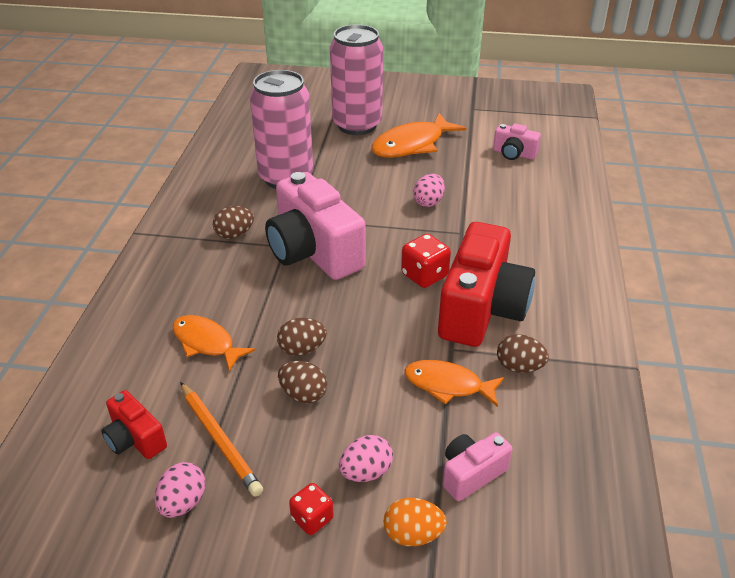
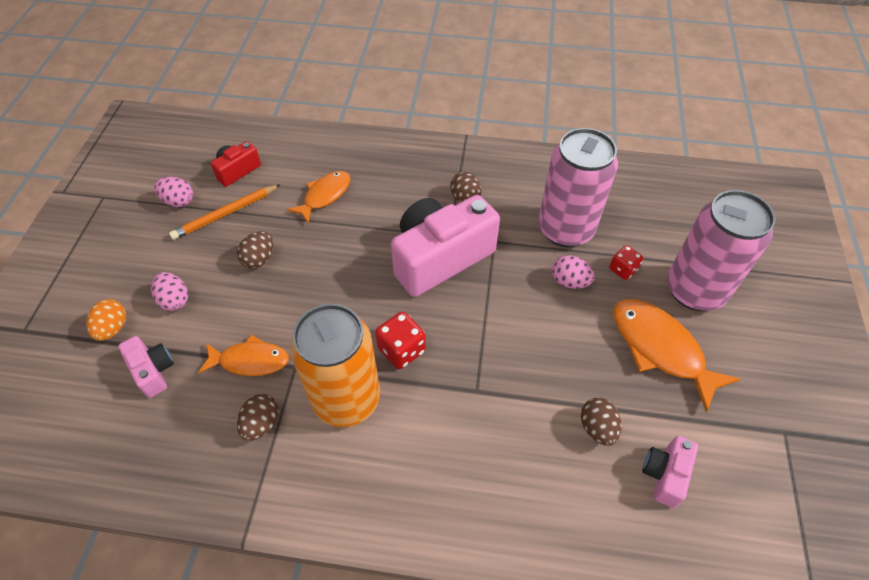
camera: 90 degrees right, 15 degrees up
brown egg [277,318,327,356] -> brown egg moved to [581,397,621,446]
red dice [289,483,334,535] -> red dice moved to [609,245,643,280]
orange fish [404,360,504,407] -> orange fish turned 75 degrees clockwise [198,335,289,376]
pink egg [413,174,445,207] -> pink egg moved to [552,255,595,289]
red camera [438,222,535,347] -> orange can [290,304,380,427]

